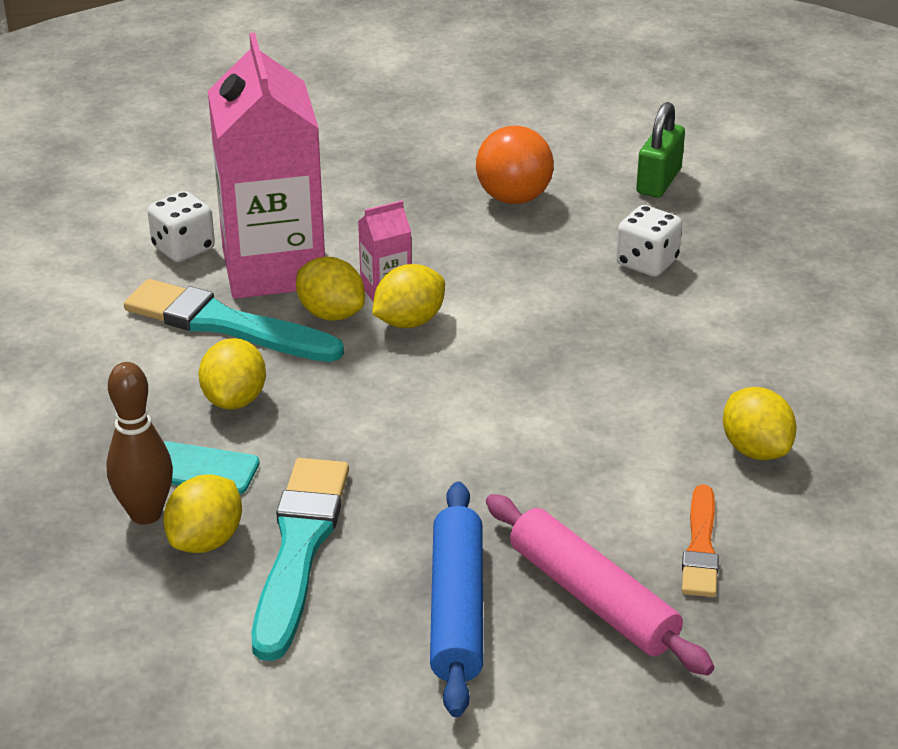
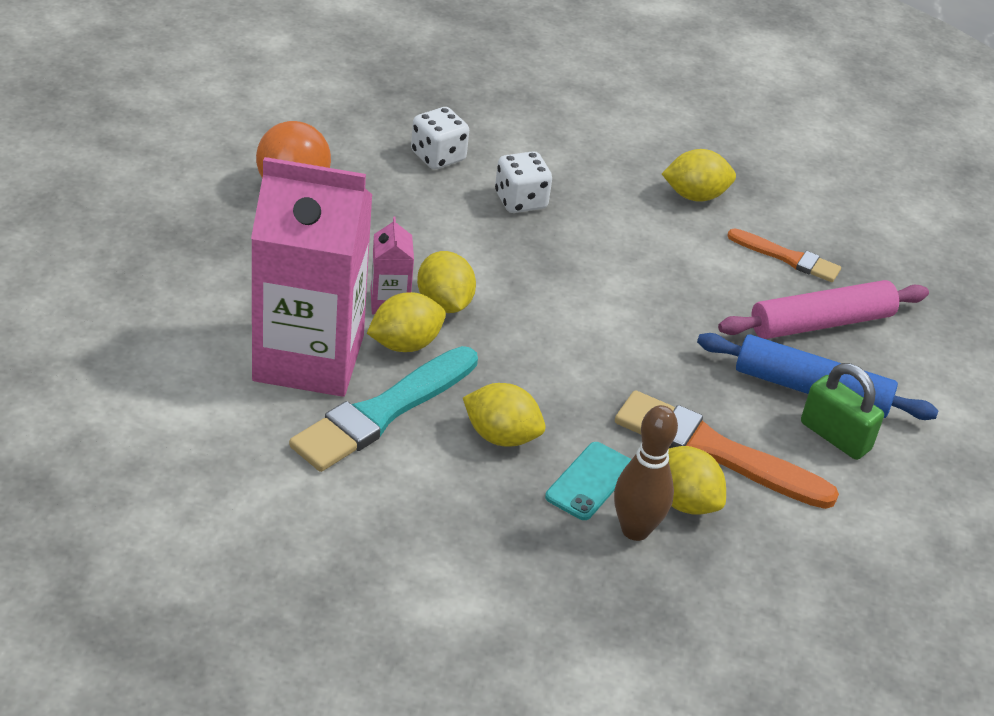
camera: 75 degrees left, 5 degrees up
white dice [147,191,215,262] -> white dice moved to [495,151,552,213]
turquoise brush [251,458,349,661] -> orange brush [615,390,839,509]
green padlock [636,102,685,198] -> green padlock moved to [801,363,884,460]

